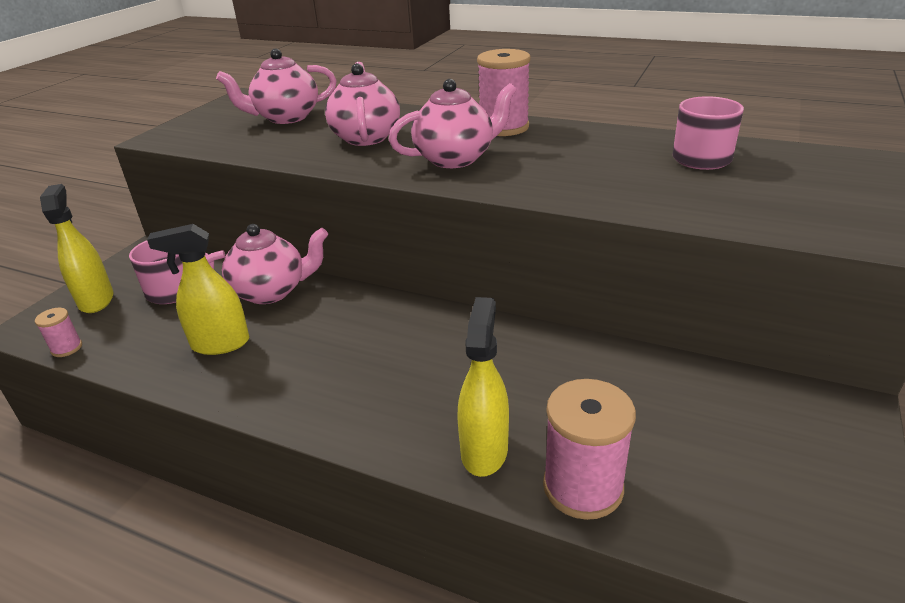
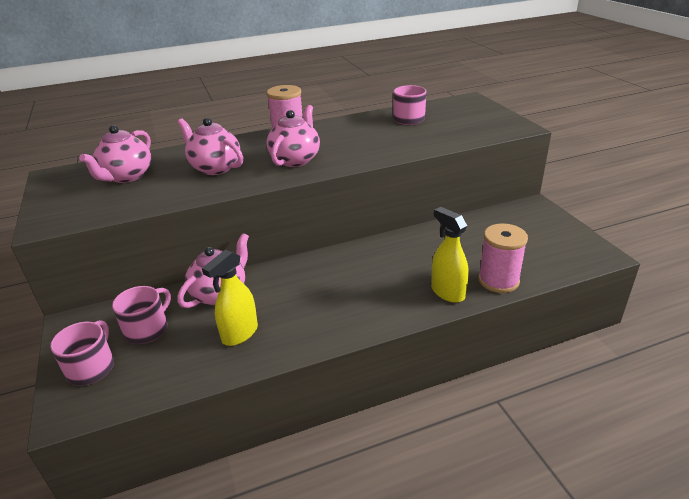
camera: 45 degrees left, 0 degrees up
pink spool [35,308,82,357] -> none
yellow spray bottle [40,184,113,313] -> pink mug [50,320,114,386]

